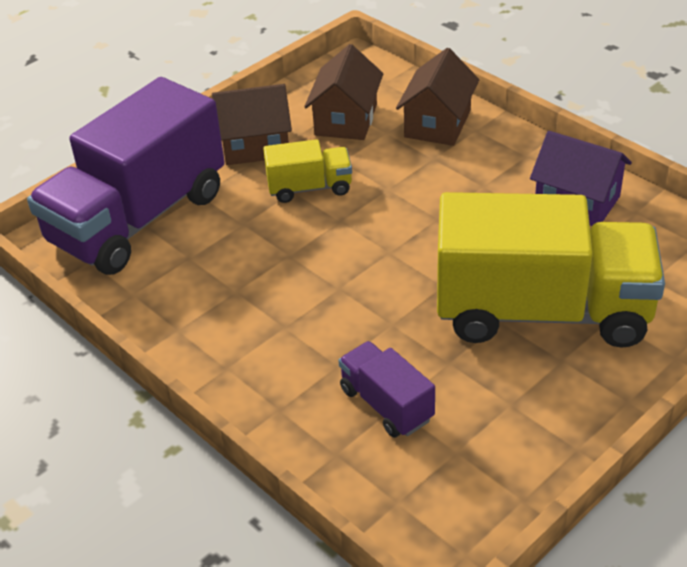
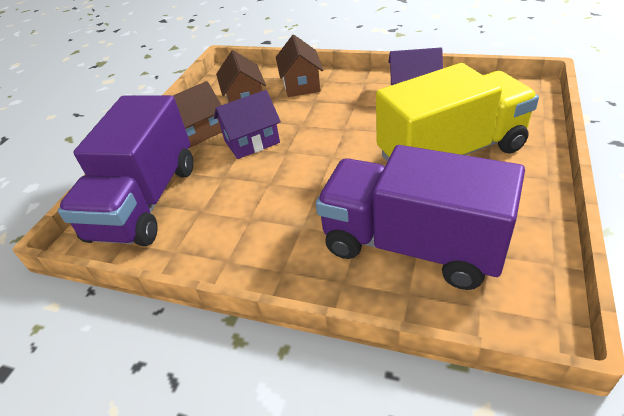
camera: 25 degrees left, 0 degrees up
yellow truck [263,139,352,203] -> purple house [214,90,281,159]
purple truck [339,341,435,438] -> purple truck [316,145,525,290], size x2.22

